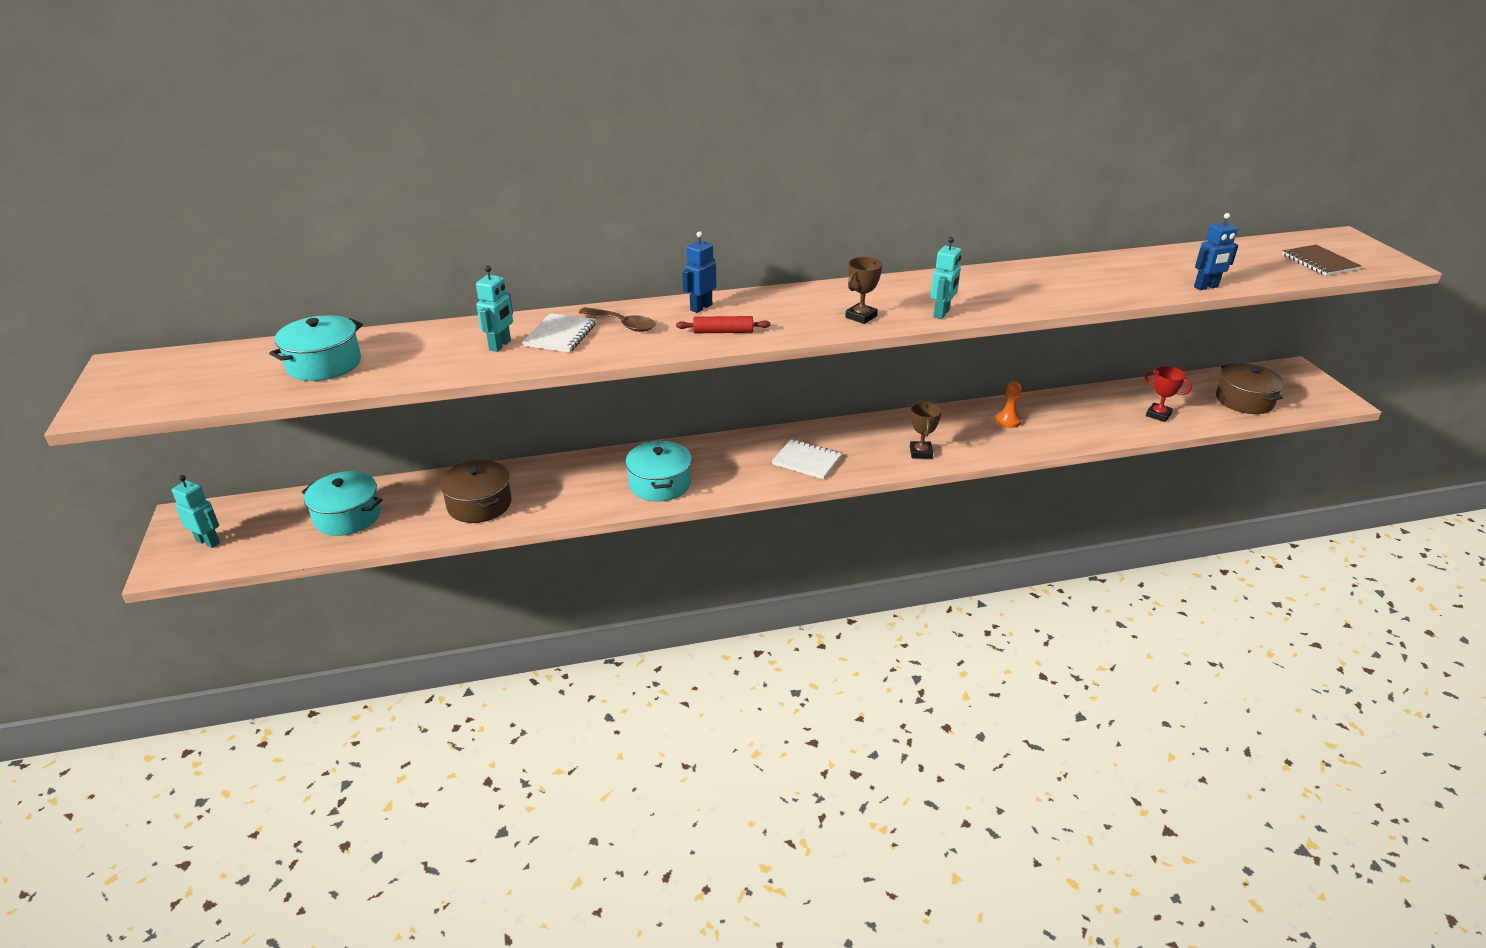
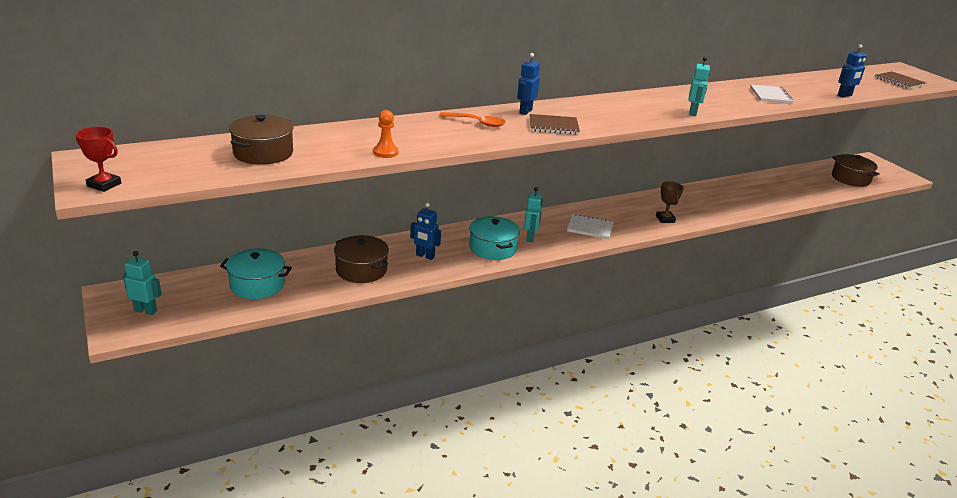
camera: 15 degrees left, 5 degrees down
turquoise pot [269,315,363,381] -> brown pot [229,115,294,165]
turquoise robot [476,265,513,352] -> turquoise robot moved to [524,187,543,242]
white notebook [522,313,596,353] -> white notebook moved to [750,85,793,104]
brown spoon [578,307,655,332] -> orange spoon [439,112,506,127]
red rolling pin [676,316,770,333] -> brown notebook [530,114,580,135]
brown trophy [845,257,882,324] -> none
orange pawn [996,381,1022,428] -> orange pawn moved to [373,110,398,158]
red trophy [1145,366,1192,422] -> red trophy moved to [76,127,121,192]
none -> blue robot [410,203,441,260]

